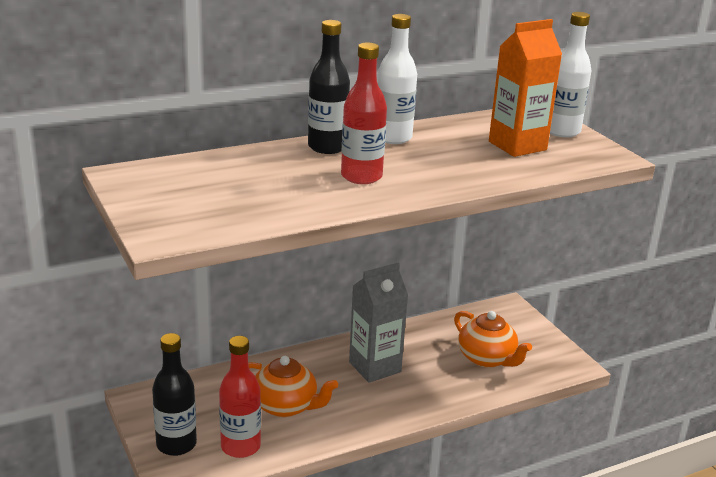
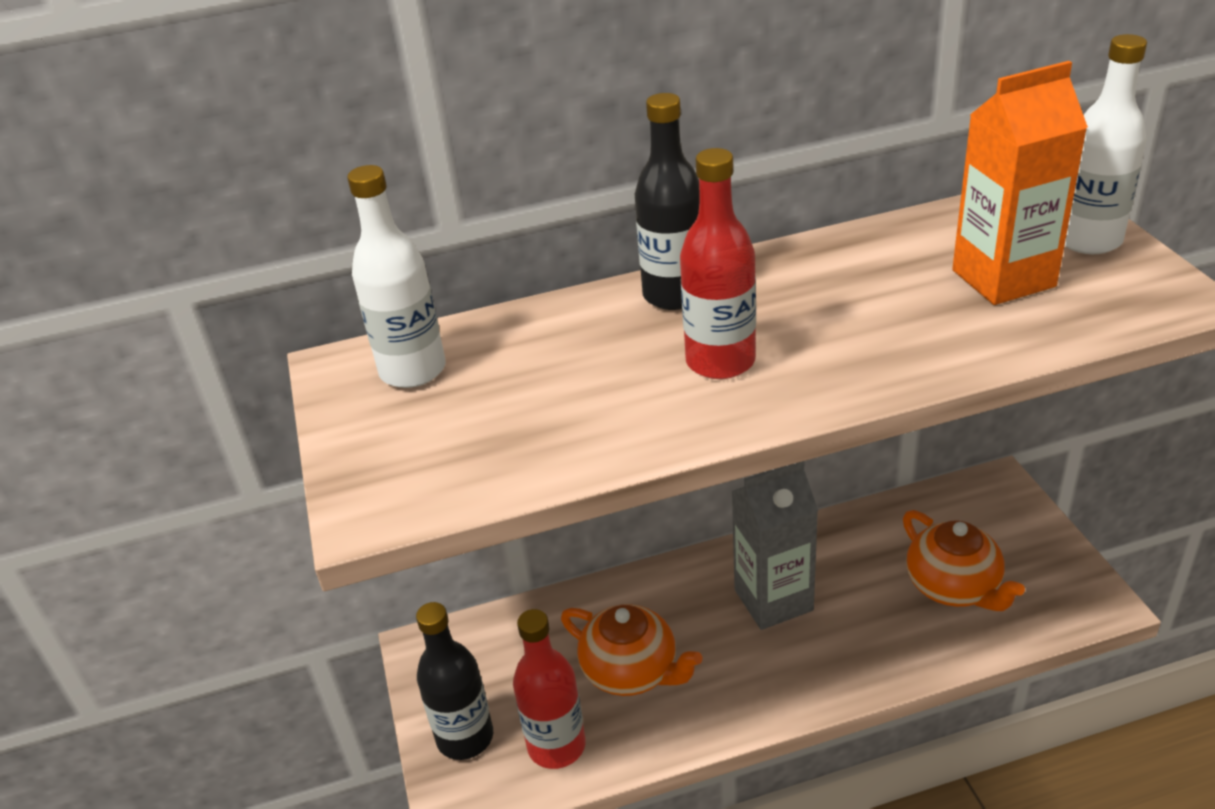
camera: 15 degrees right, 10 degrees up
white bottle [377,14,417,144] -> white bottle moved to [347,165,446,388]

